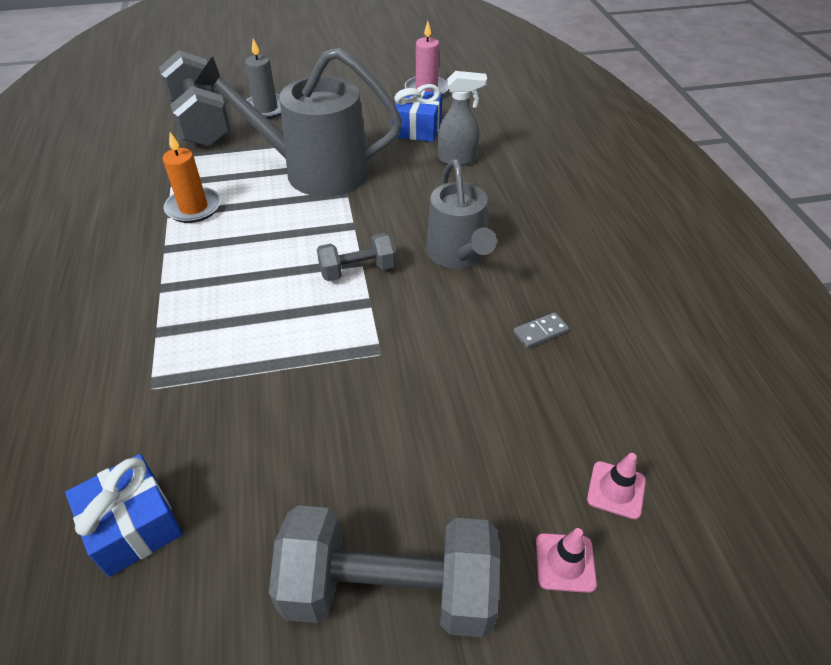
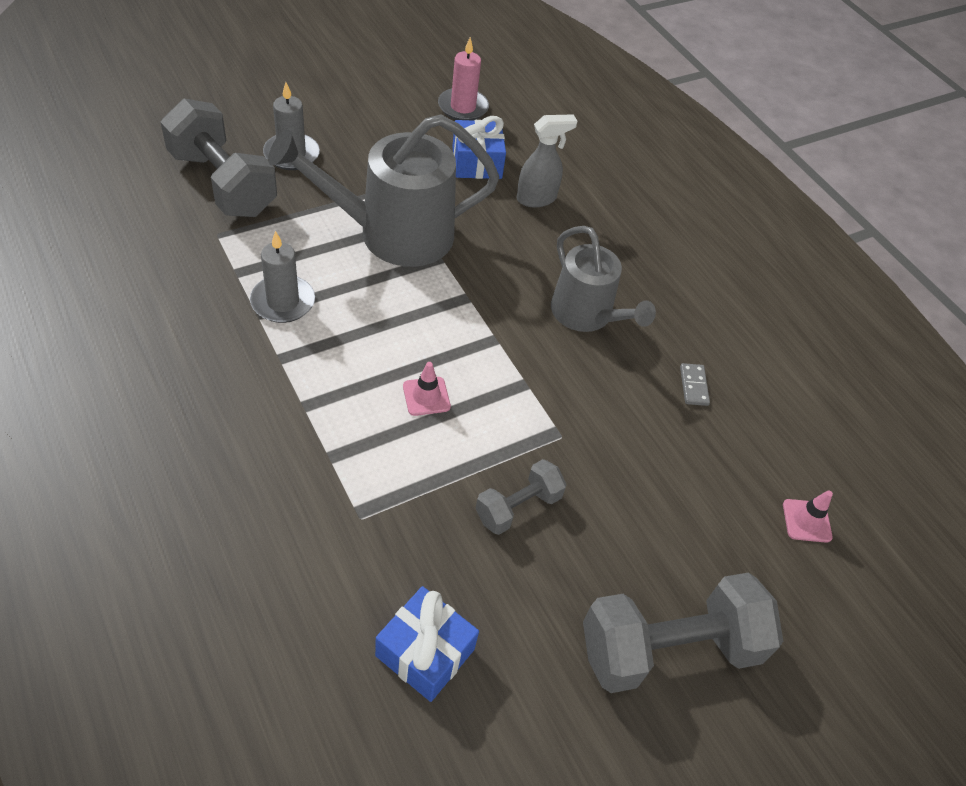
camera: 25 degrees left, 5 degrees up
orange candle [163,132,221,223] -> grey candle [250,231,315,323]
grey dumbbell [317,233,396,281] -> grey dumbbell moved to [475,459,567,535]
grey domino [513,312,569,348] -> grey domino turned 45 degrees counterclockwise [680,363,710,406]
pink traffic cone [536,528,597,593] -> pink traffic cone moved to [403,362,451,416]

